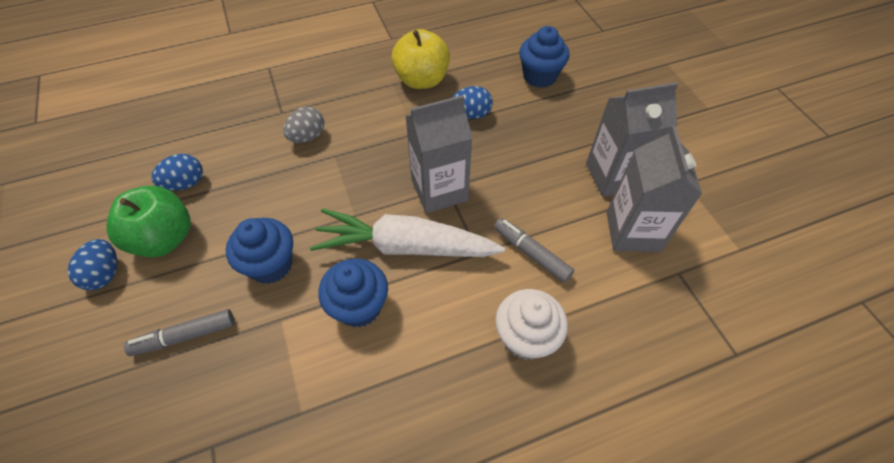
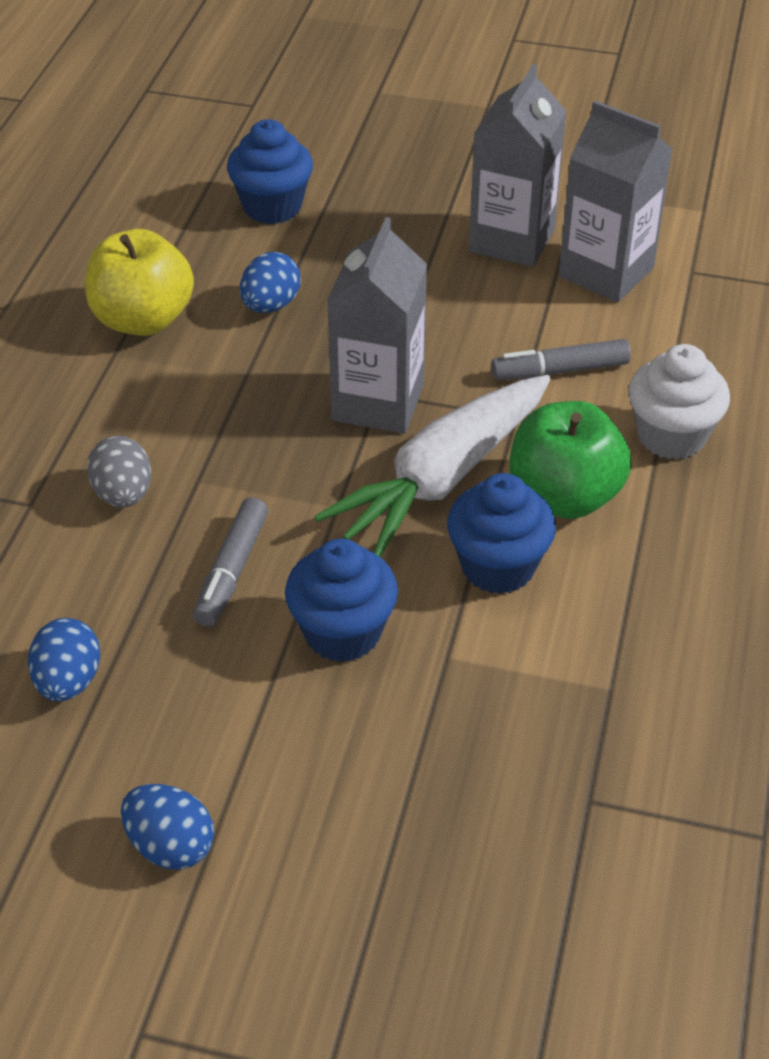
camera: 55 degrees left, 10 degrees down
green apple [106,186,191,258] -> green apple moved to [509,401,632,519]
grey marker [124,309,234,356] -> grey marker moved to [193,497,268,627]

